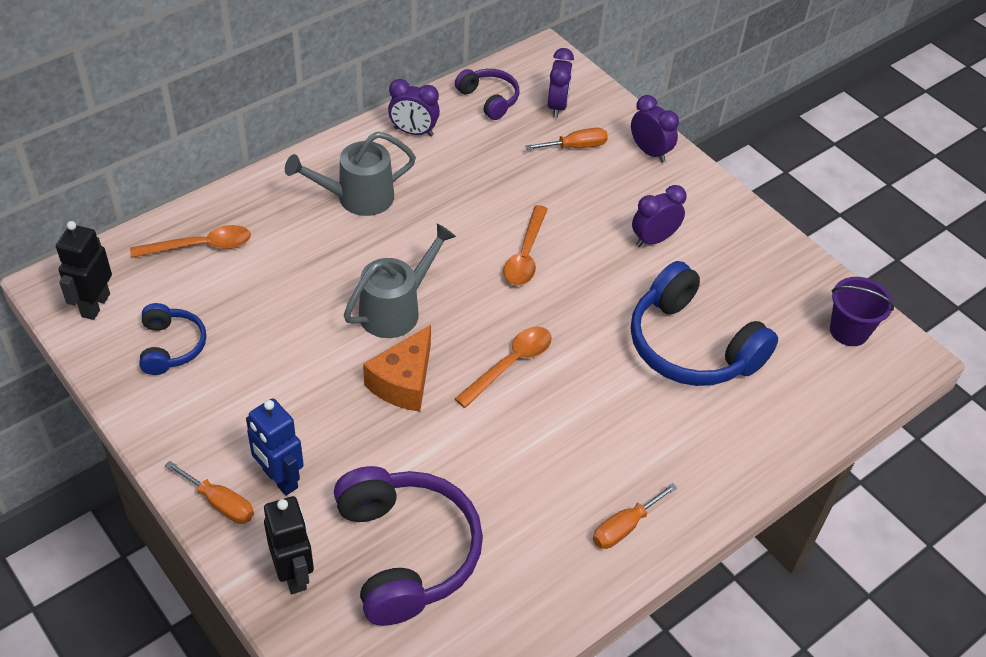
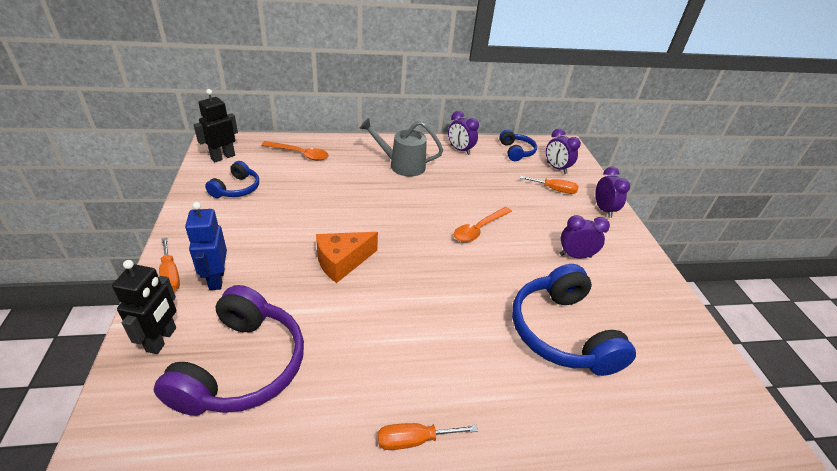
camera: 30 degrees right, 10 degrees down
grey watering can [344,223,456,338] -> none
purple headphones [455,69,520,120] -> blue headphones [499,130,537,161]
orange spoon [455,327,552,408] -> none
purple clock [548,48,574,118] -> purple clock turned 105 degrees clockwise [546,128,581,174]
purple bucket [830,277,894,346] -> none

